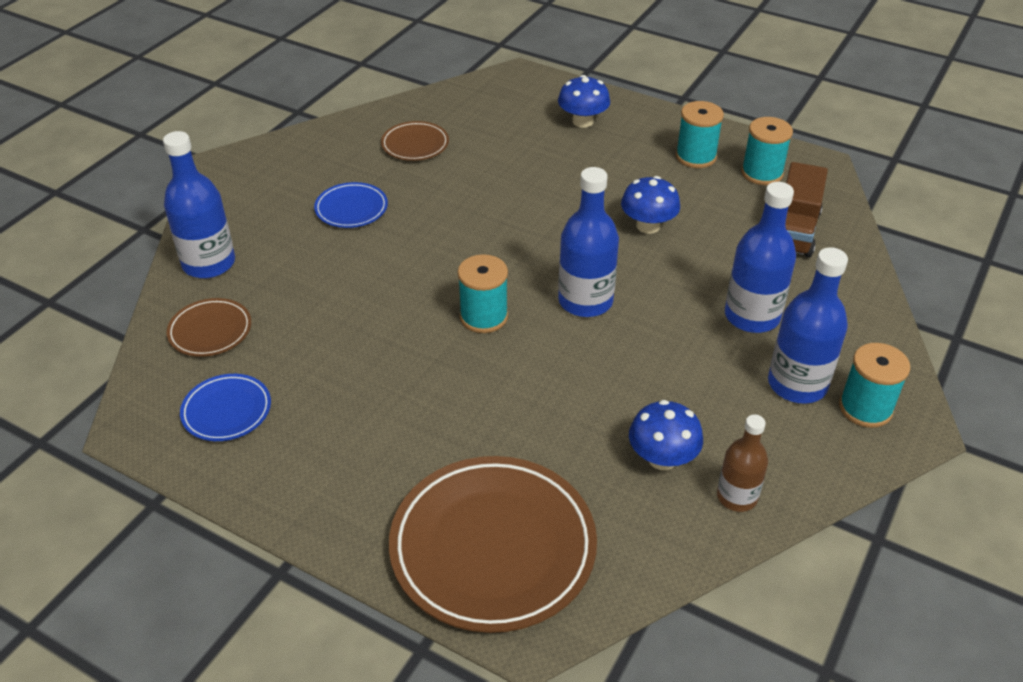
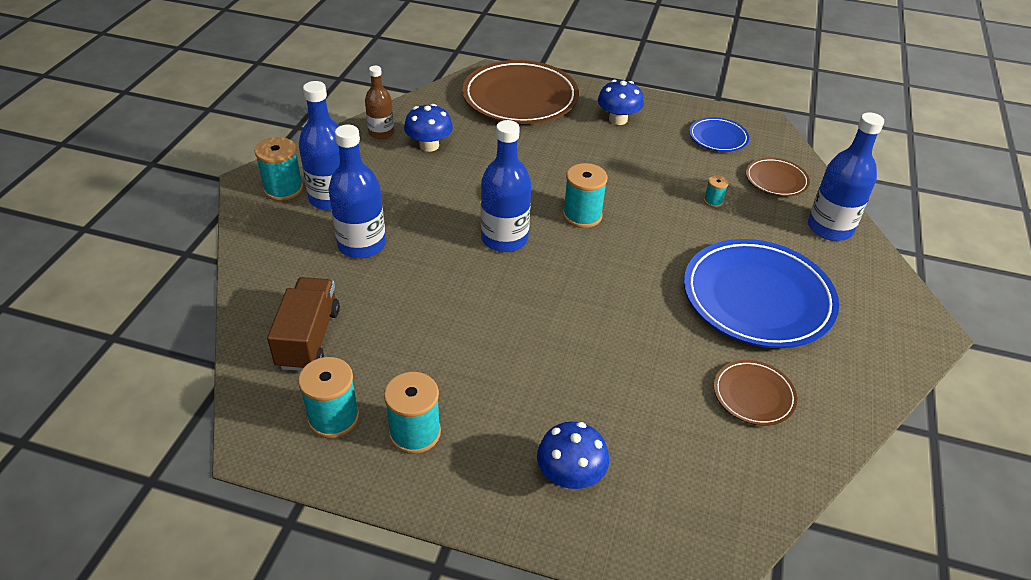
camera: 165 degrees right, 0 degrees up
blue plate [314,182,388,228] -> blue plate [684,239,839,348], size x2.06
blue mushroom [621,176,680,234] -> blue mushroom moved to [598,80,644,125]
none -> turquoise spool [704,175,729,207]

